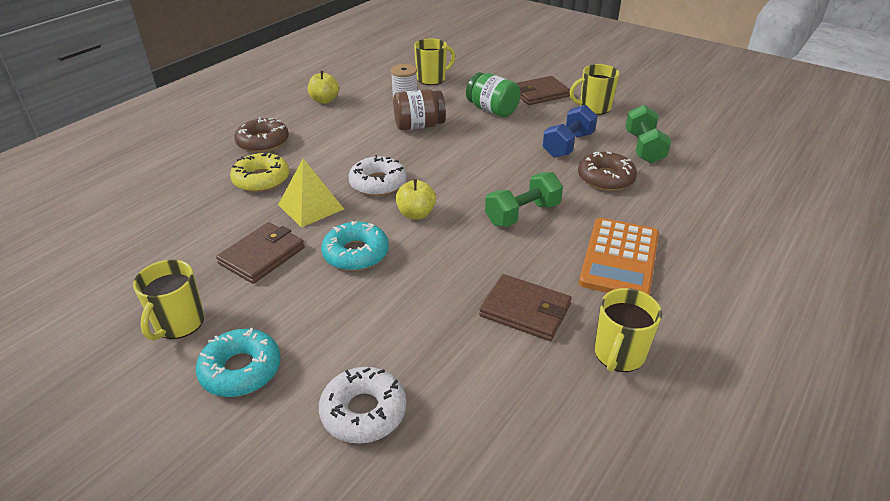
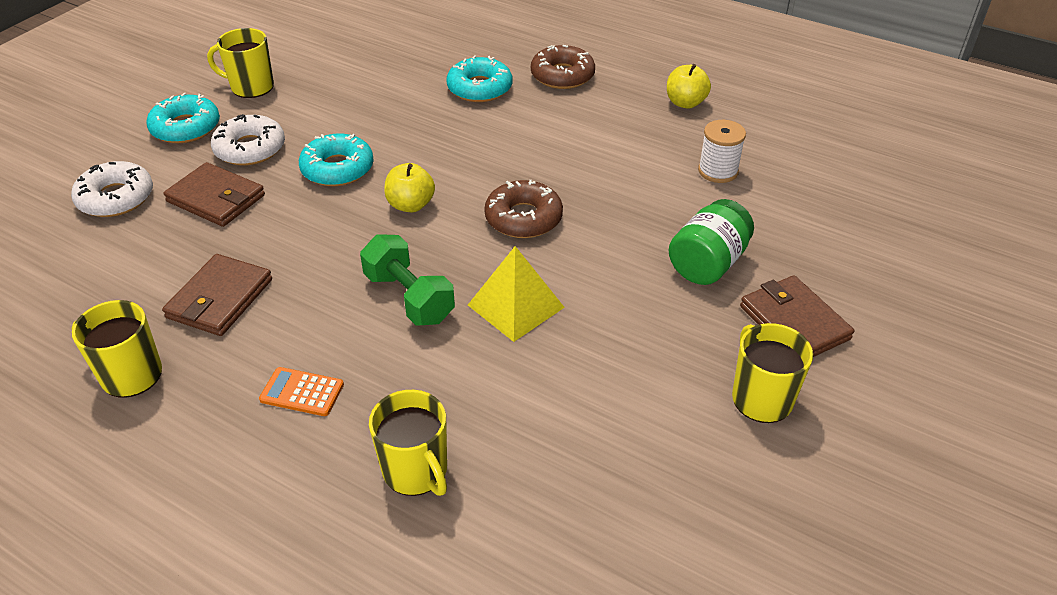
camera: 85 degrees right, 5 degrees up
brown wallet [216,222,305,284] -> brown wallet moved to [164,162,265,227]
yellow donut [230,151,289,192] -> turquoise donut [446,55,512,102]
yellow pyramid [278,159,344,227] -> yellow pyramid moved to [468,246,565,342]
white donut [348,155,407,196] -> white donut moved to [211,114,285,165]
brown jar [393,89,446,130] -> none
yellow mug [414,38,455,85] -> yellow mug moved to [369,390,447,496]
blue dumbbell [542,105,598,158] -> none
brown donut [578,152,637,191] -> brown donut moved to [484,180,563,238]
orange calculator [579,218,659,295] -> orange calculator [259,367,344,416], size x0.49
green dumbbell [625,105,671,163] -> none

